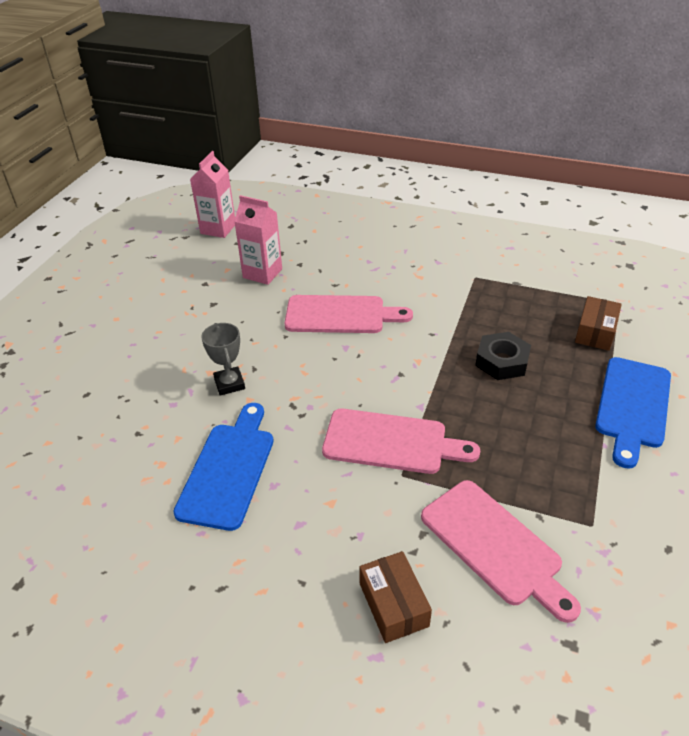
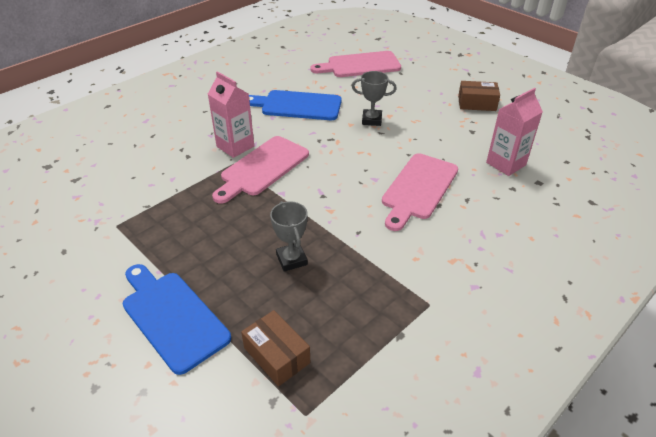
camera: 115 degrees right, 0 degrees up
blue cutting board [173,403,274,531] -> blue cutting board turned 150 degrees clockwise [249,90,342,120]
pink carton [190,151,235,238] -> pink carton moved to [208,71,254,158]
brown box [359,551,432,643] -> brown box moved to [458,81,500,111]
pink cutting board [421,480,581,623] -> pink cutting board moved to [311,51,401,77]
black nut [475,332,531,380] -> grey trophy [270,201,308,272]

